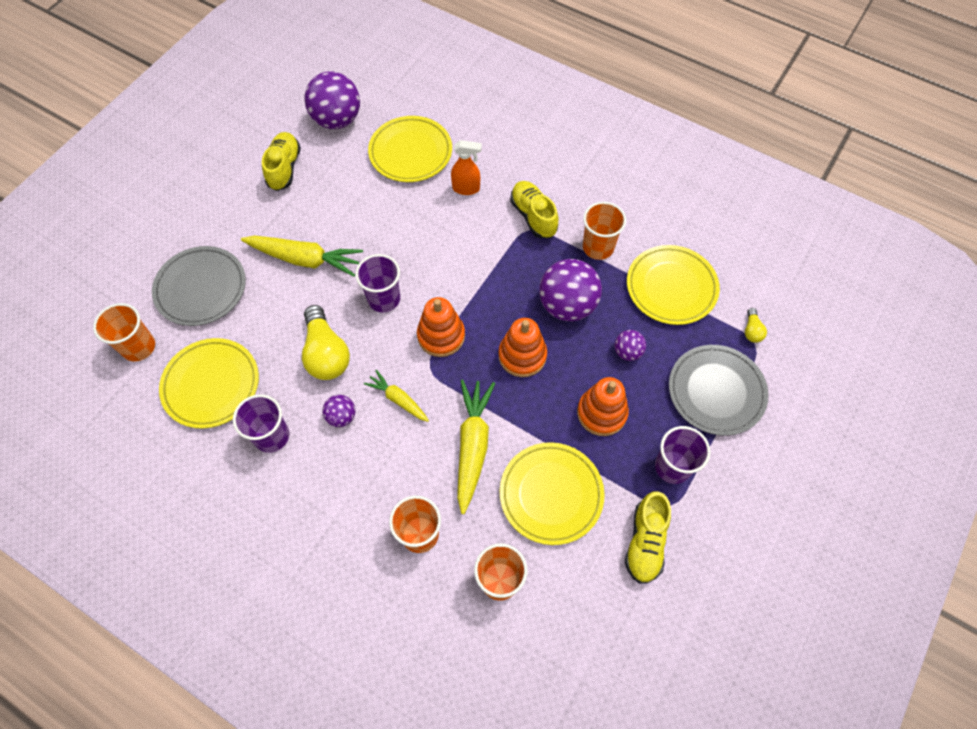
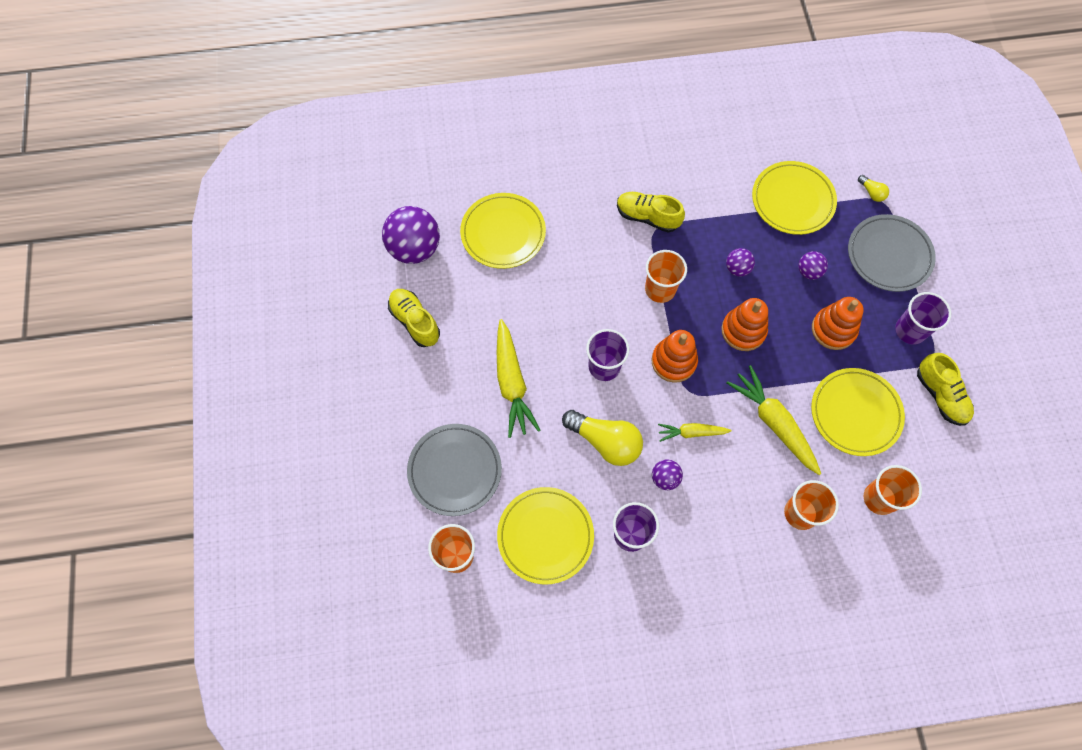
camera: 40 degrees left, 5 degrees up
yellow carrot [241,236,363,277] -> yellow carrot turned 105 degrees clockwise [497,319,541,438]
orange spray bottle [451,140,482,195] -> none
purple ball [539,259,602,321] -> purple ball [726,248,755,277], size x0.49
orange cup [583,202,626,260] -> orange cup moved to [645,250,687,303]

